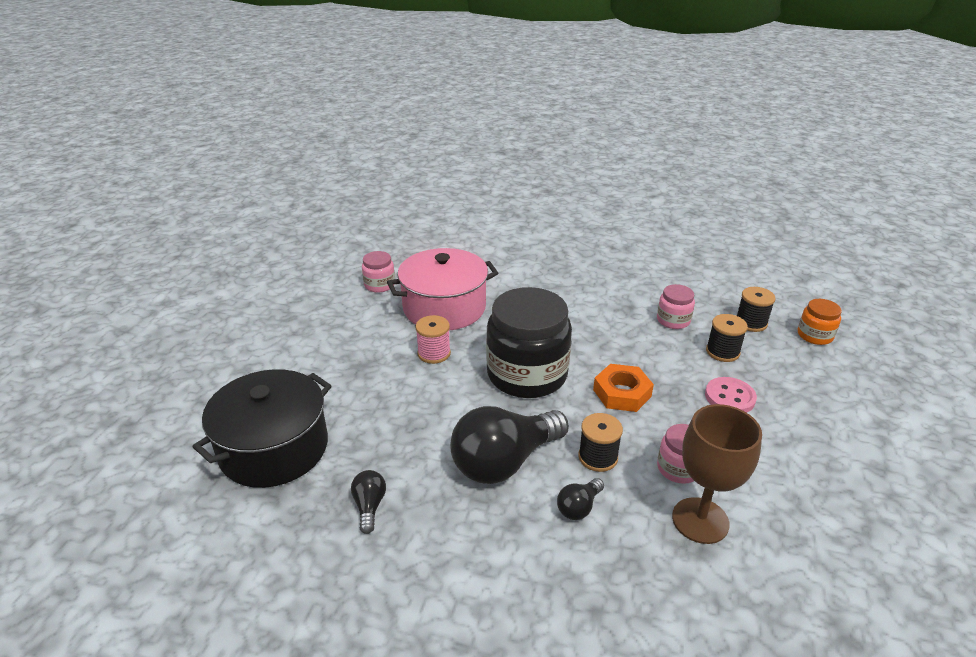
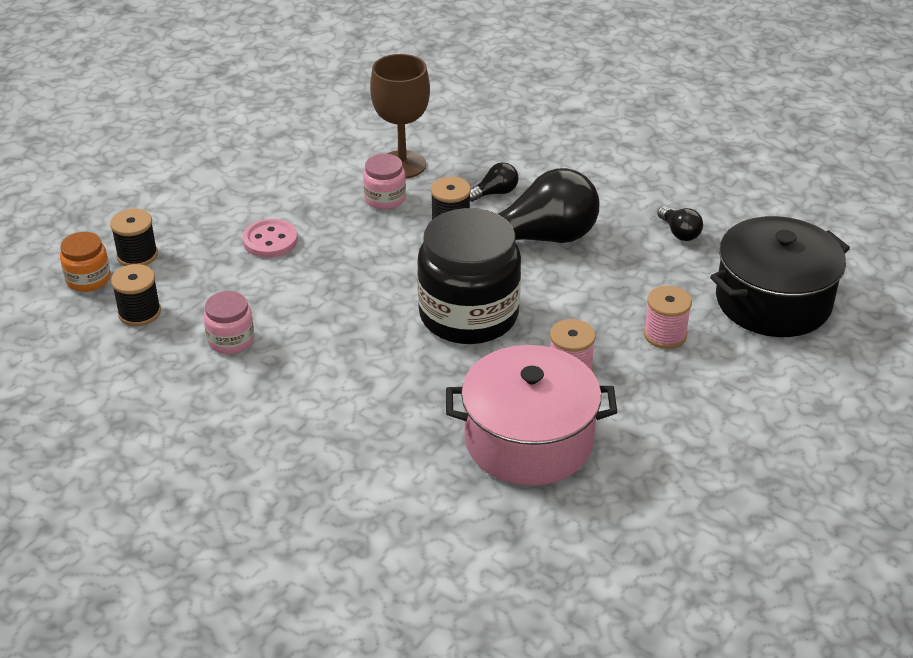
camera: 160 degrees left, 5 degrees up
black light bulb [351,470,386,534] -> black light bulb turned 45 degrees counterclockwise [657,206,703,241]
pink jar [362,251,395,292] -> none
orange nut [593,364,654,412] -> none
black spool [706,314,748,362] -> black spool moved to [110,209,158,266]
none -> pink spool [644,286,692,349]

